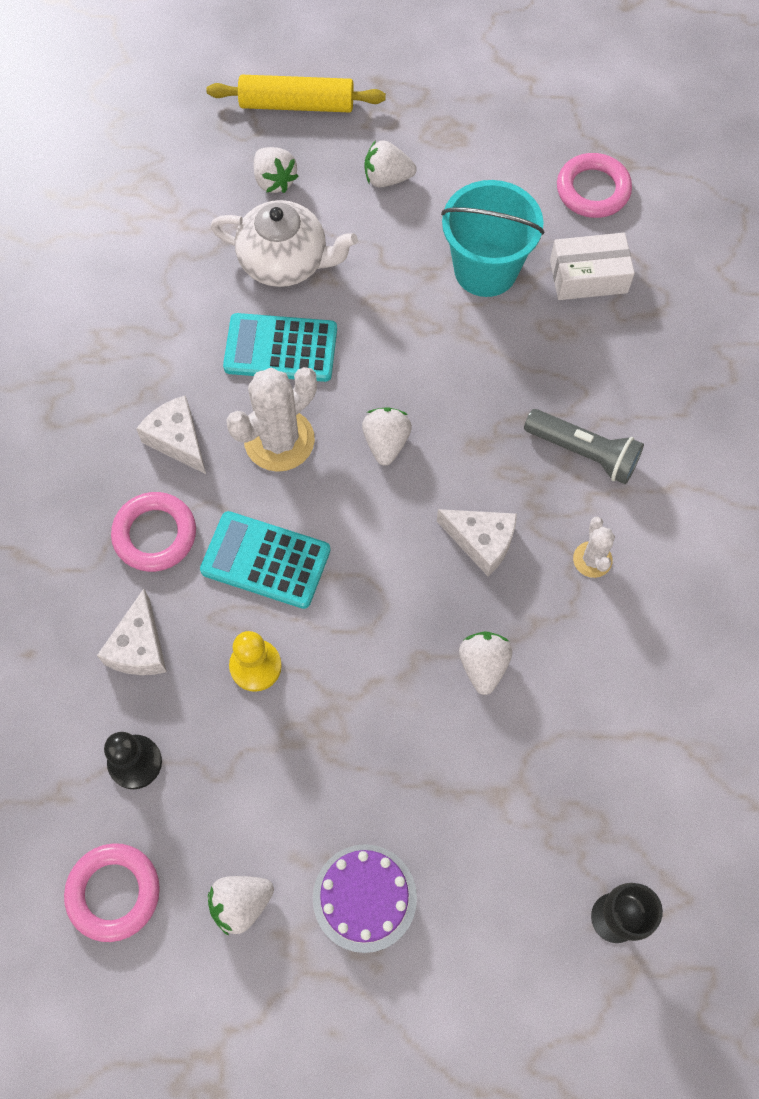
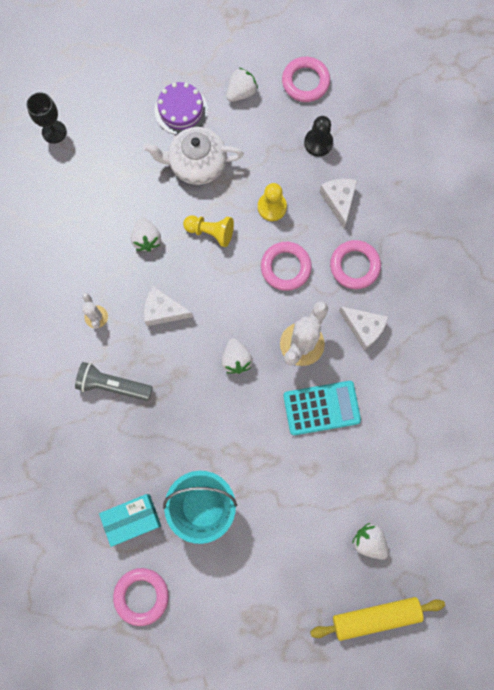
camera: 165 degrees right, 10 degrees up
turquoise calculator [200,511,330,609] -> pink ring [261,242,312,291]
white teapot [211,200,358,287] -> white teapot moved to [143,127,244,185]
white strawberry [365,140,417,187] -> none
white box [550,233,635,300] -> turquoise box [99,494,161,547]
none -> yellow pawn [183,215,234,247]

